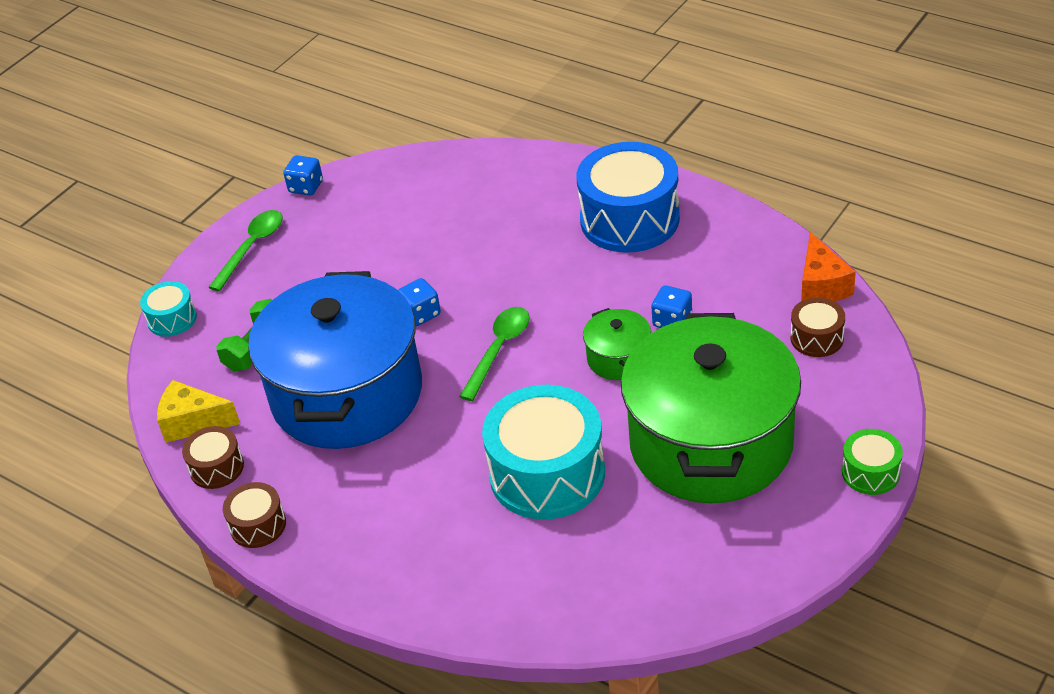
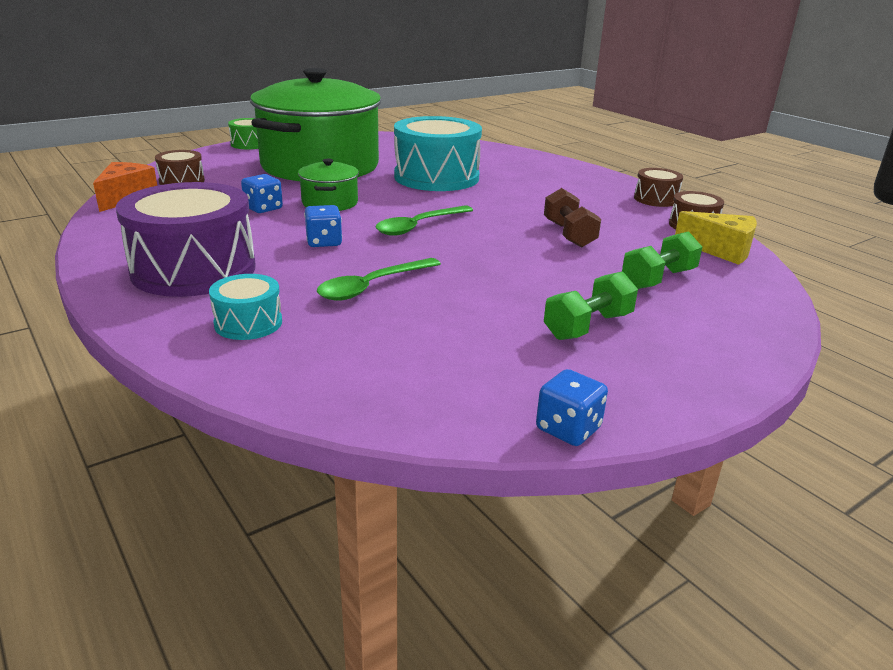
camera: 165 degrees left, 15 degrees down
turquoise drum [140,281,197,337] -> turquoise drum moved to [209,274,282,340]
green spoon [208,210,283,292] -> green spoon moved to [317,258,441,301]
blue pot [248,271,422,449] -> brown dumbbell [544,188,601,248]
blue dice [398,278,441,326] -> blue dice moved to [304,205,342,247]
blue drum [576,142,680,253] -> purple drum [116,182,256,297]
none -> green dumbbell [544,271,638,340]

